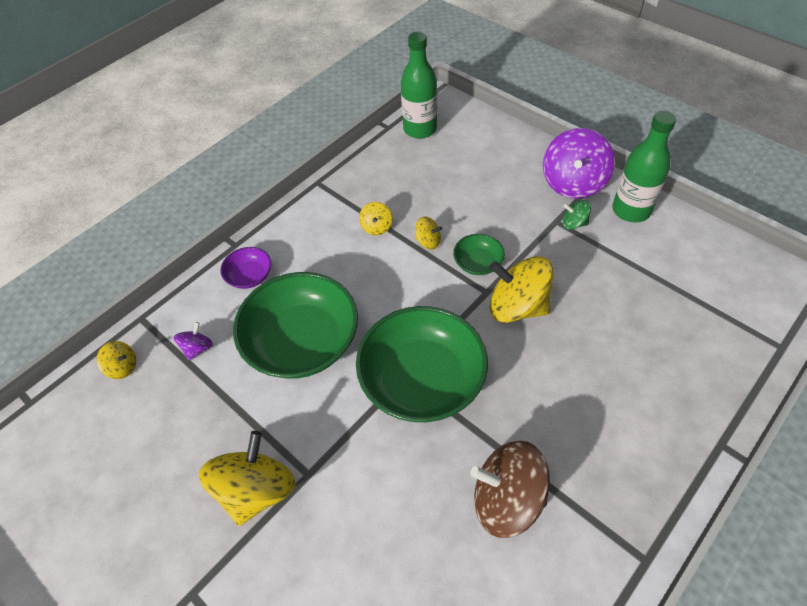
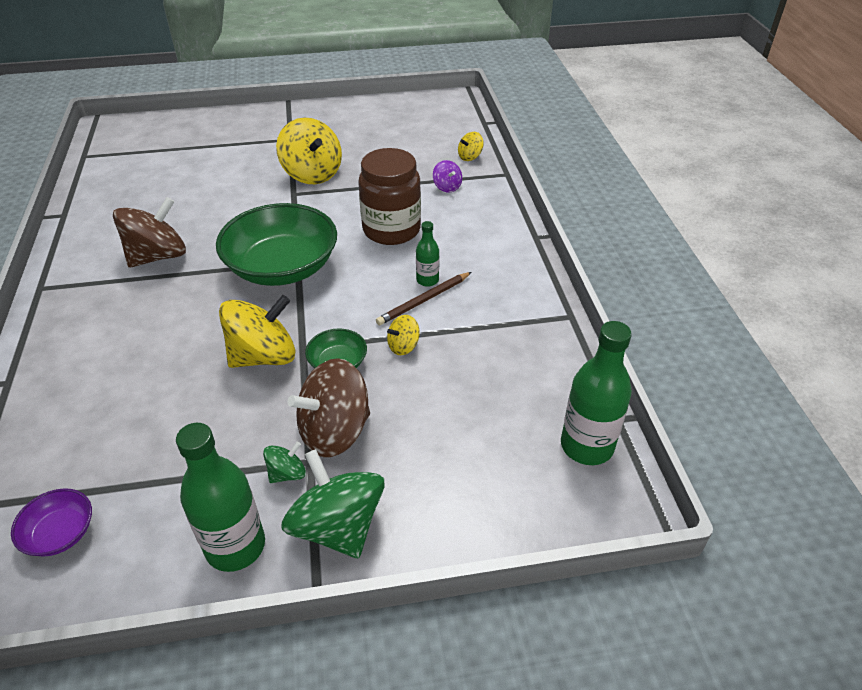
camera: 125 degrees right, 10 degrees down
purple bowl [220,247,271,289] -> purple bowl moved to [11,488,92,557]
green bowl [233,272,358,378] -> brown jar [358,148,421,245]
yellow spinning top [359,202,393,235] -> none
purple spinning top [543,128,615,199] -> green spinning top [281,449,384,558]
none -> brown spinning top [287,358,370,457]
none -> brown pencil [376,272,472,325]
none -> green bottle [416,221,439,287]

